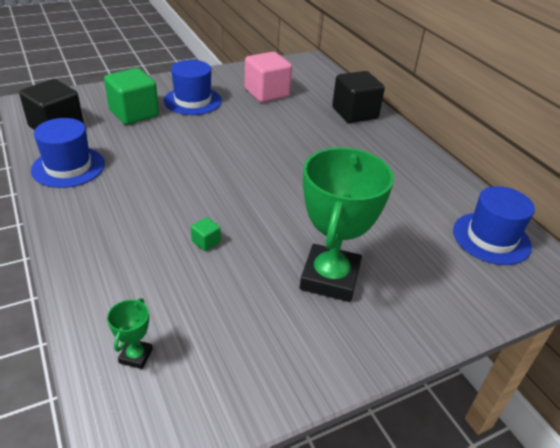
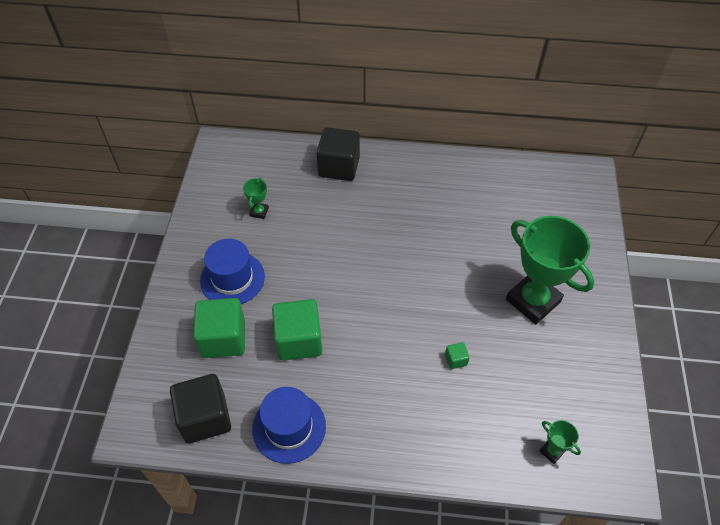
camera: 55 degrees left, 15 degrees up
pink cube [245,52,292,103] -> green trophy [243,178,269,219]
blue hat [453,186,535,265] -> none
none -> green cube [272,299,322,361]

